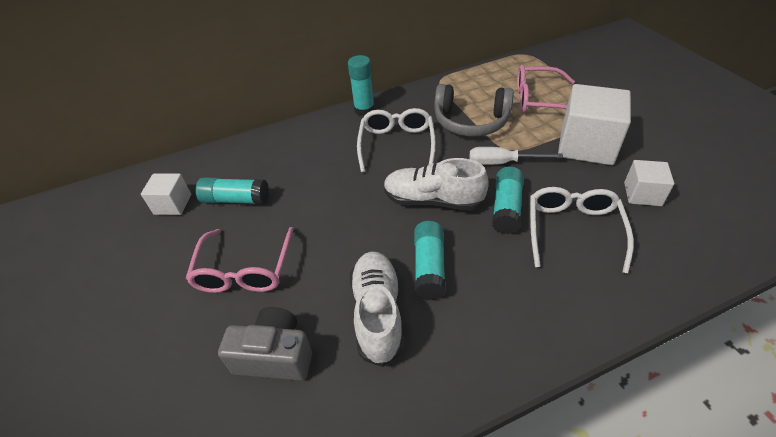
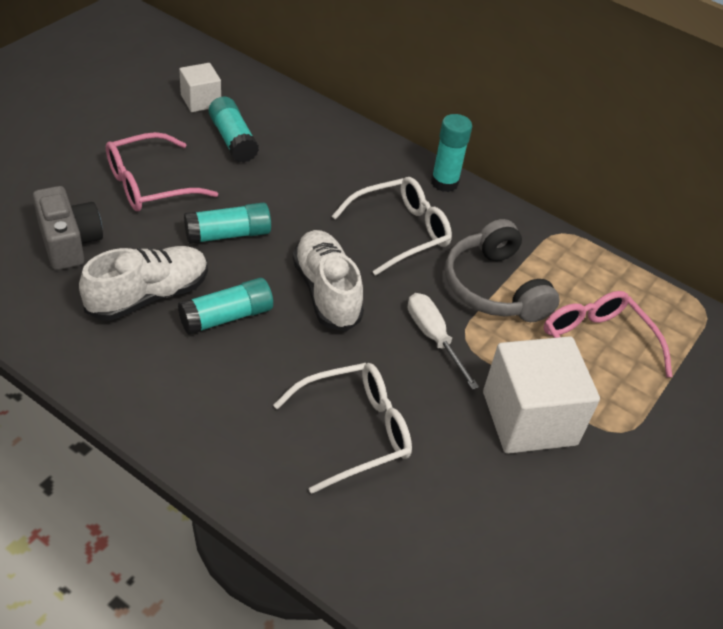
camera: 50 degrees right, 0 degrees up
turquoise glue stick [492,166,523,234] -> turquoise glue stick moved to [184,203,271,244]
white cube [624,160,674,206] -> none

